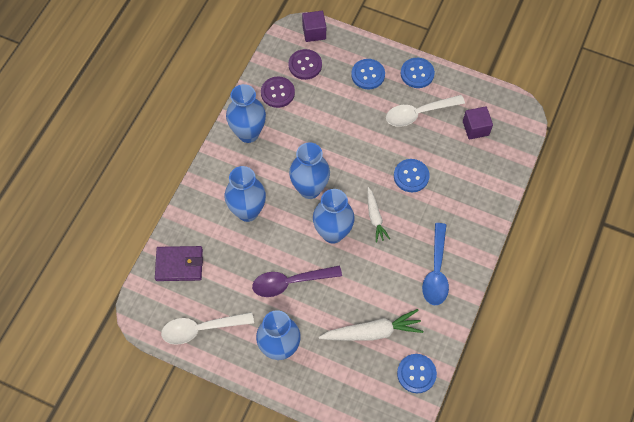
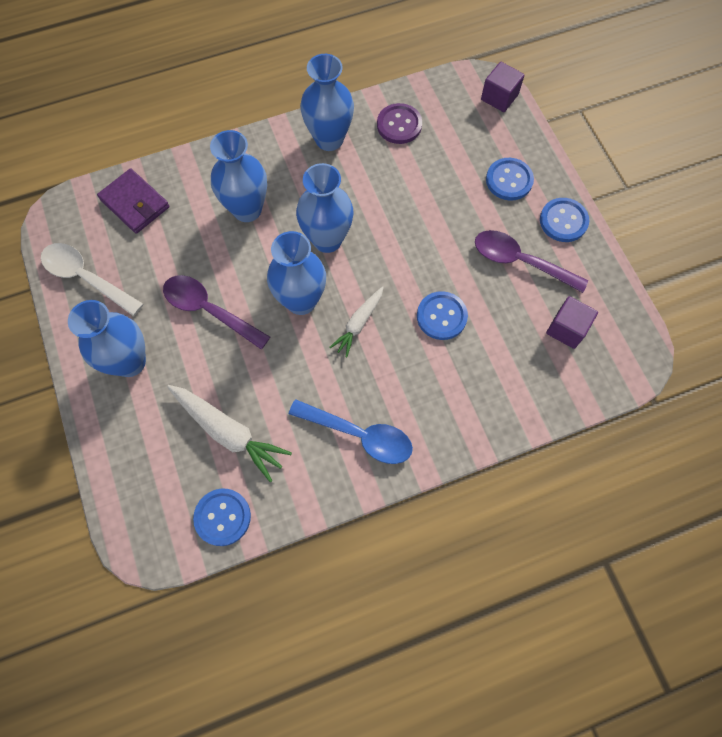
camera: 45 degrees right, 5 degrees up
purple button [288,49,322,80] -> none
white spoon [386,95,465,127] -> purple spoon [475,230,588,293]
blue spoon [422,223,449,305] -> blue spoon turned 120 degrees counterclockwise [289,399,413,464]

